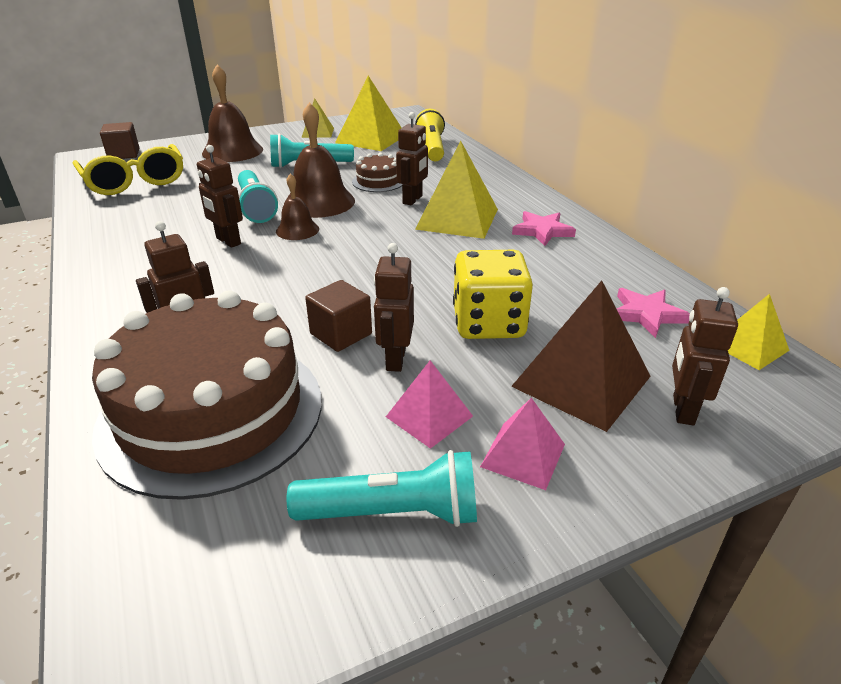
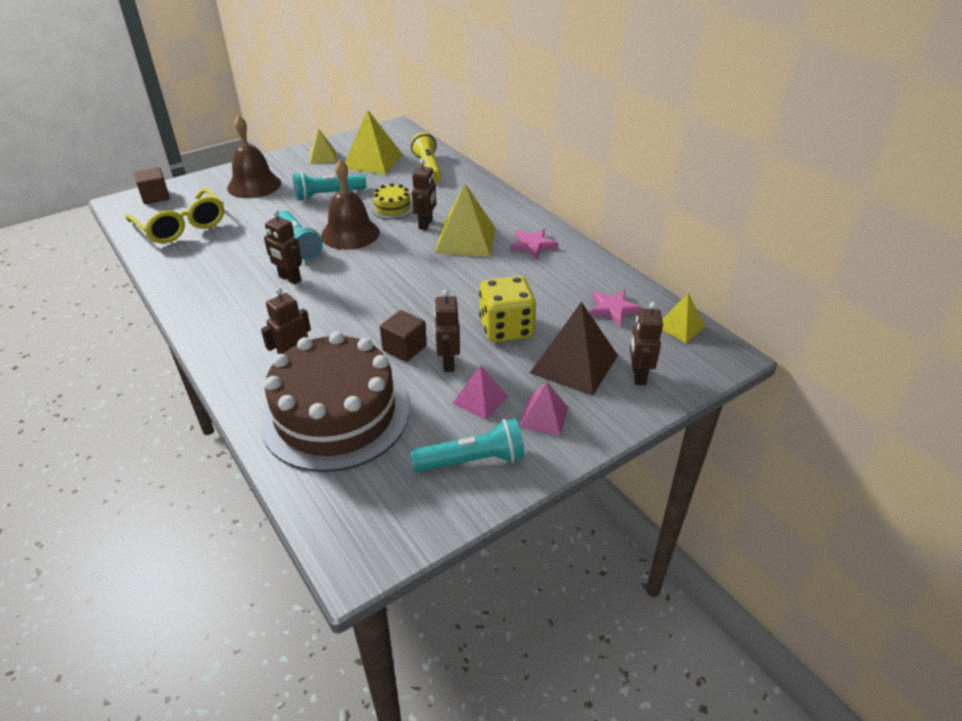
camera: 10 degrees left, 5 degrees up
brown bell [276,173,319,240] -> none
brown cake [352,153,402,192] -> yellow cake [370,183,413,219]

